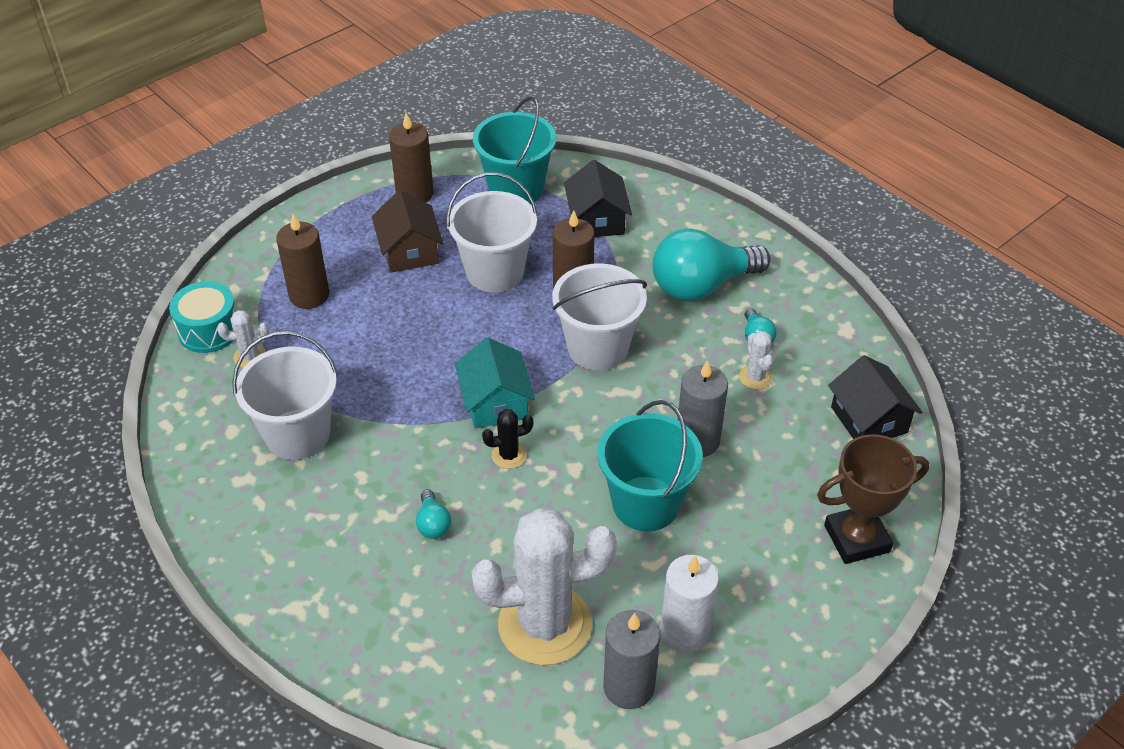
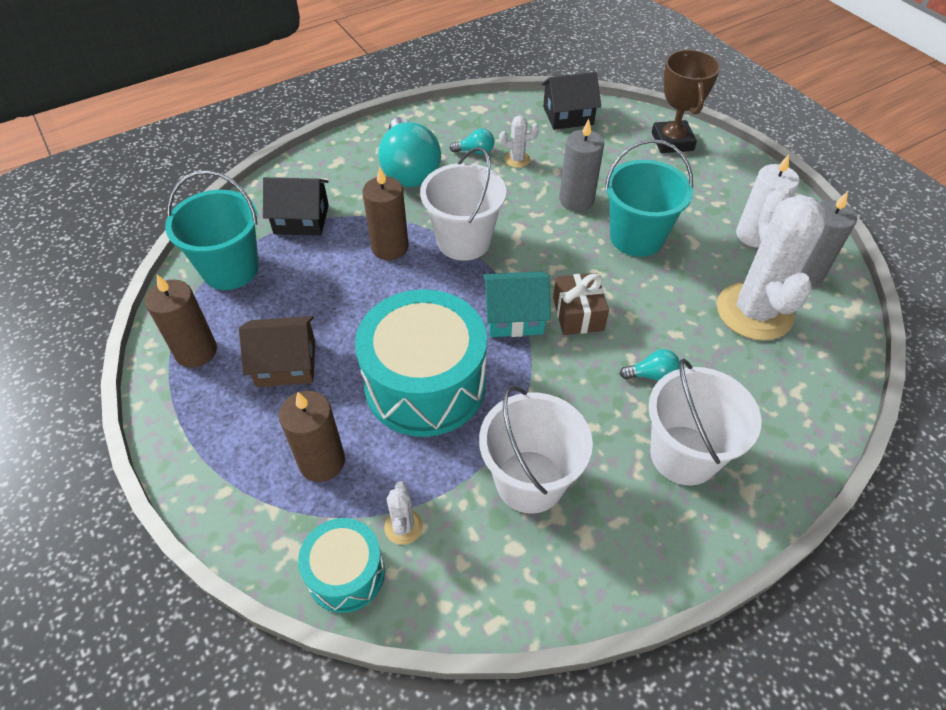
camera: 80 degrees left, 5 degrees up
white bucket [446,173,538,293] -> white bucket moved to [648,359,761,485]
black cactus [482,409,533,469] -> brown gift [553,273,609,335]
none -> turquoise drum [355,289,487,437]

